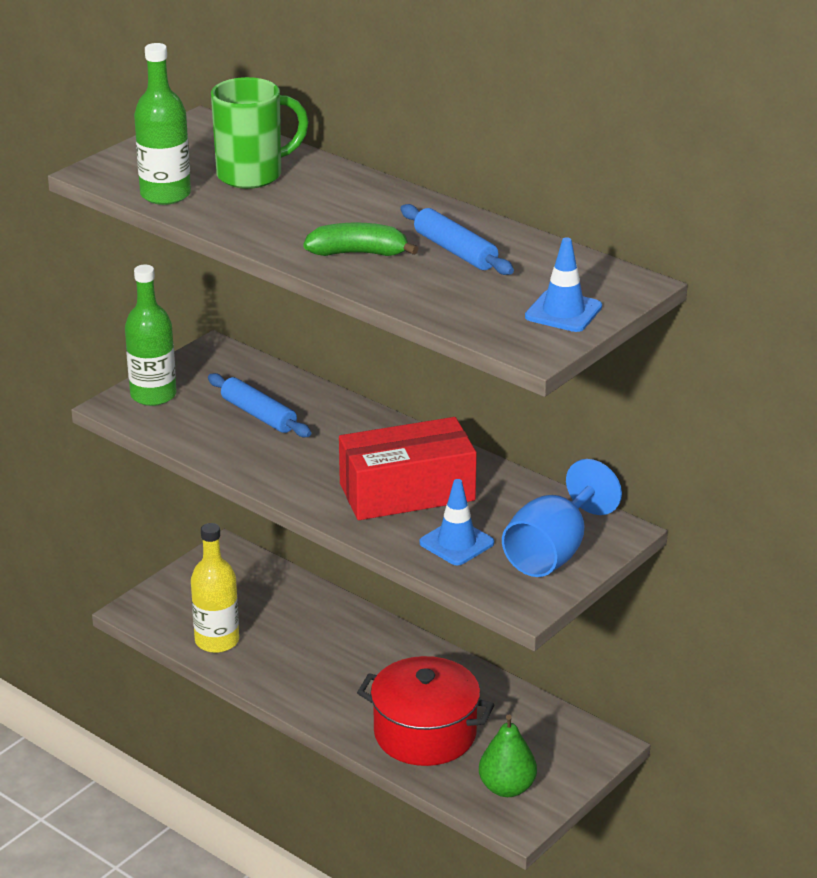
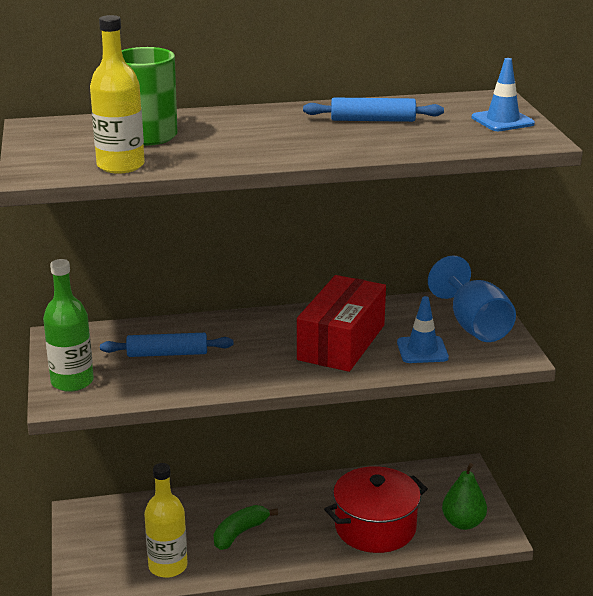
camera: 50 degrees left, 5 degrees down
green bottle [134,43,191,205] -> yellow bottle [90,15,145,174]
green banana [303,222,419,256] -> green banana moved to [214,505,278,550]

